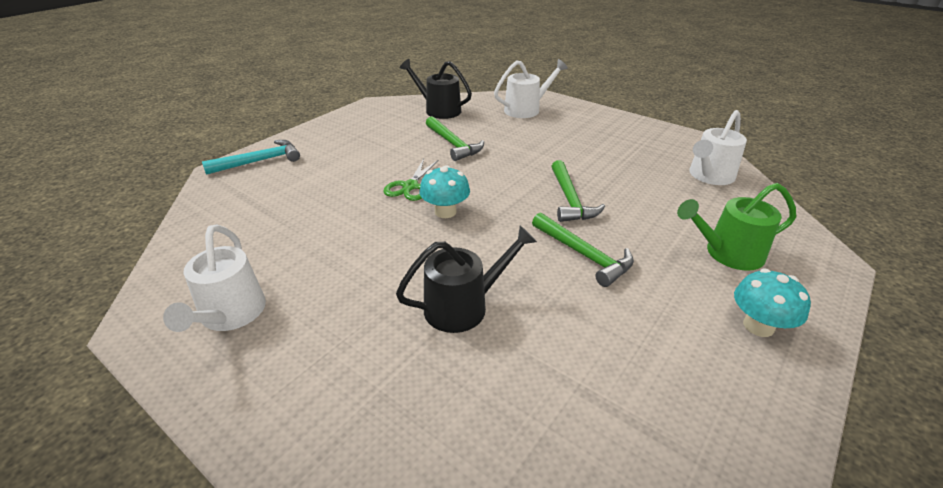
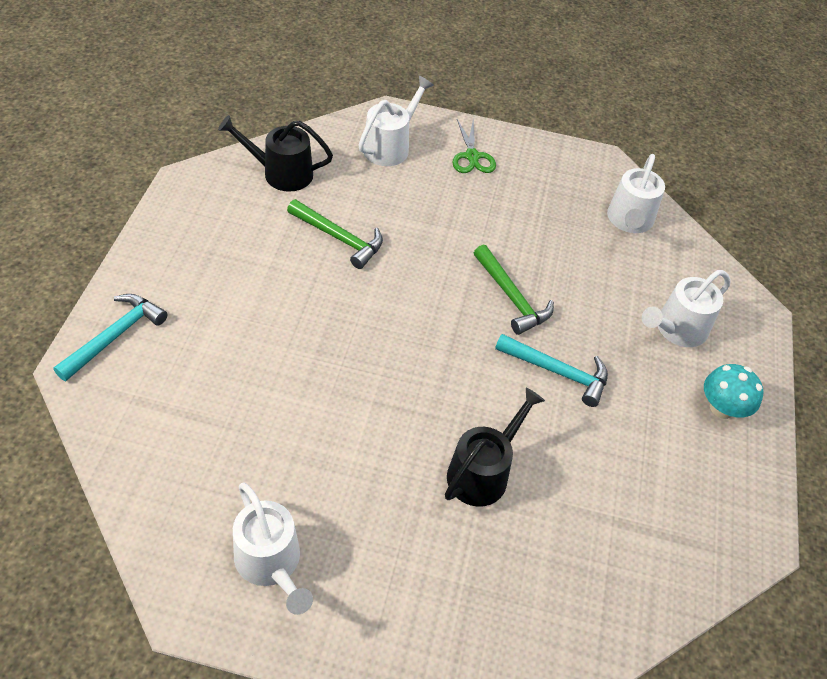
camera: 30 degrees left, 15 degrees up
green scissors [383,159,439,201] -> green scissors moved to [452,118,496,173]
turquoise mushroom [419,165,470,218] -> none
green hammer [532,213,634,287] -> turquoise hammer [495,334,608,407]
green watering can [677,183,796,271] -> white watering can [642,270,731,347]

